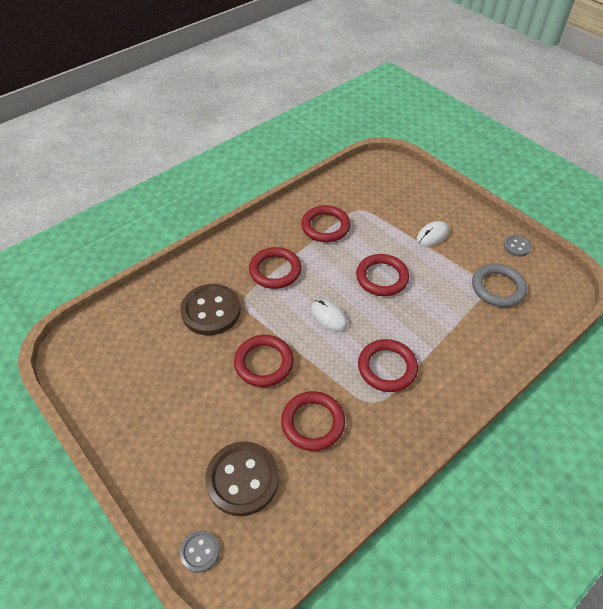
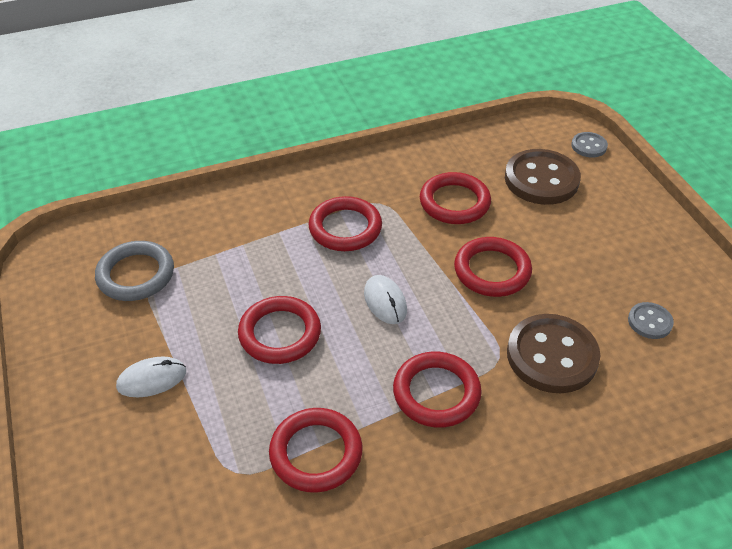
camera: 160 degrees left, 5 degrees down
grey button [503,235,532,257] -> grey button moved to [628,302,674,339]

